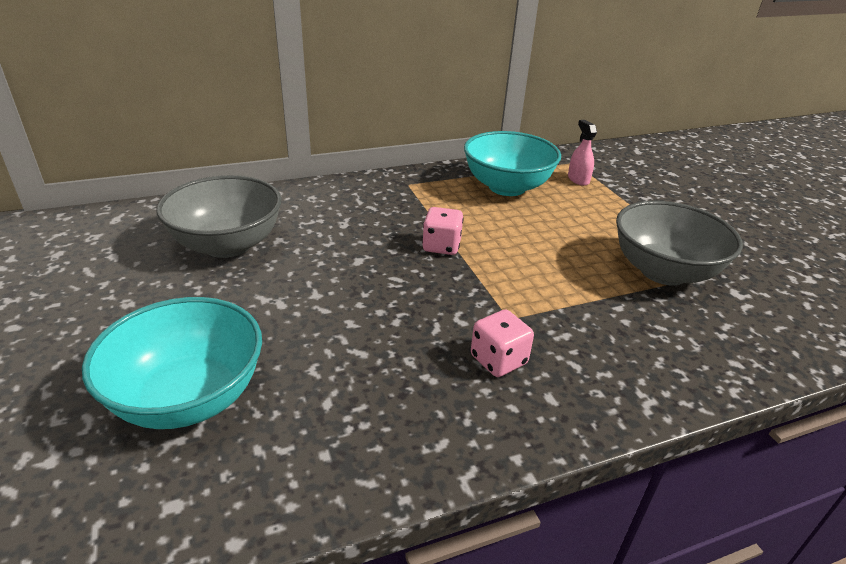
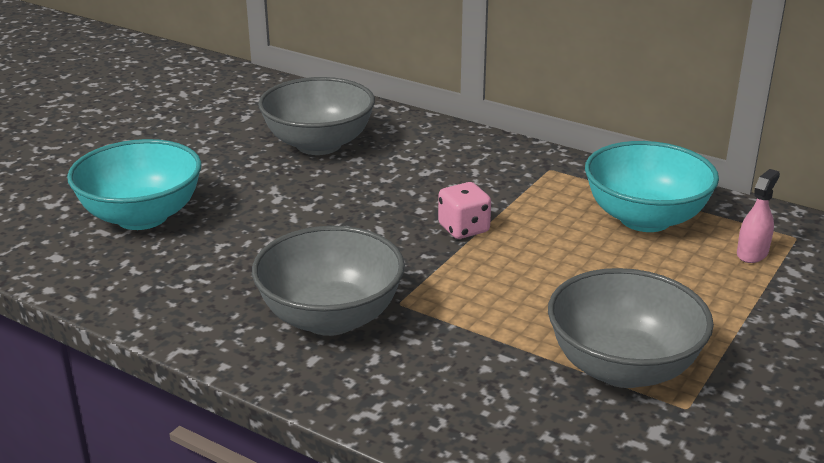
camera: 55 degrees right, 5 degrees down
pink dice [471,310,534,377] -> grey bowl [252,226,405,336]

